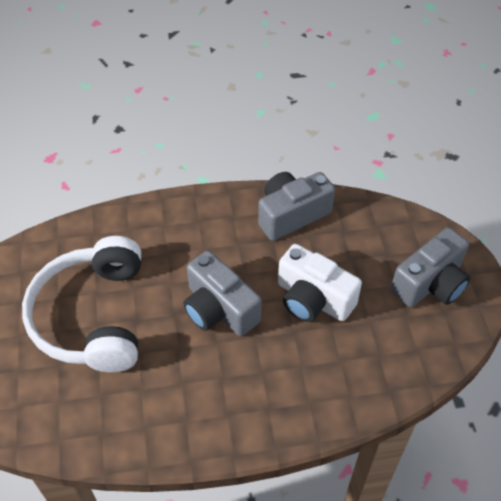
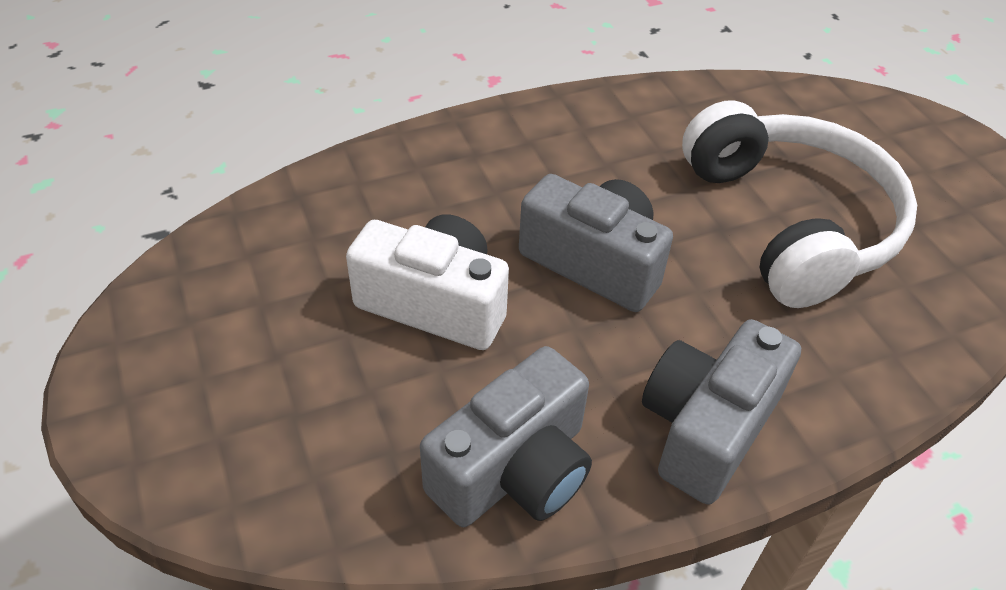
camera: 165 degrees right, 5 degrees down
grey camera [391,227,470,307] -> grey camera moved to [642,319,801,505]

